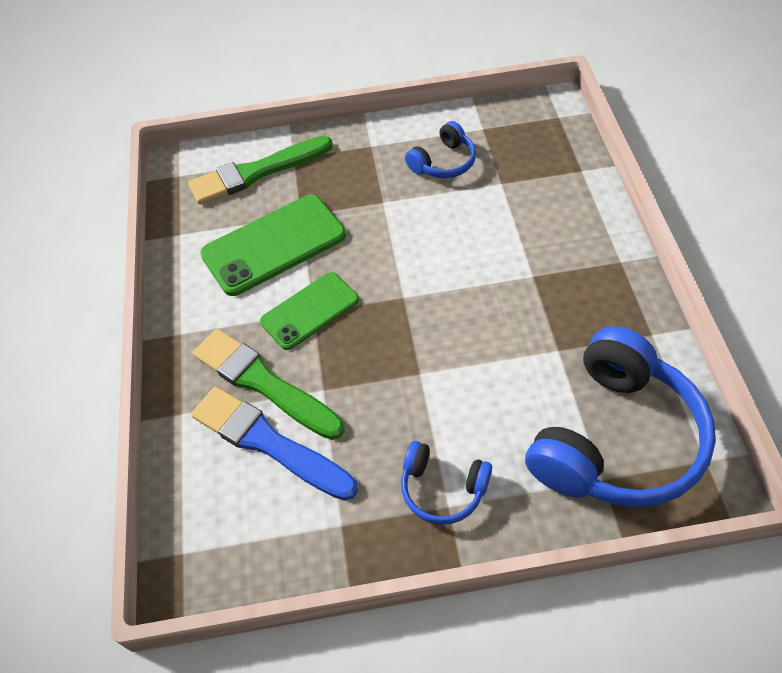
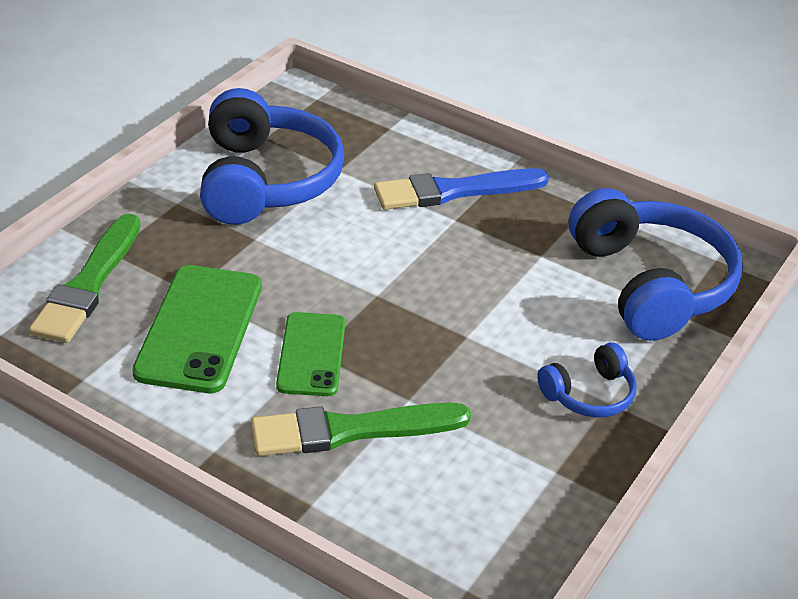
camera: 55 degrees left, 15 degrees down
blue brush [191,387,358,501] -> blue brush moved to [374,168,549,210]
blue headphones [405,121,476,178] -> blue headphones [200,88,344,225], size x2.05

